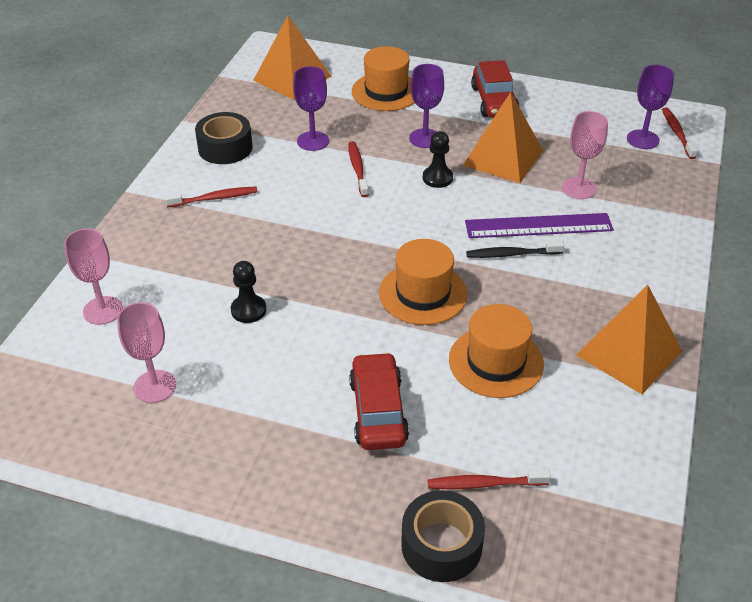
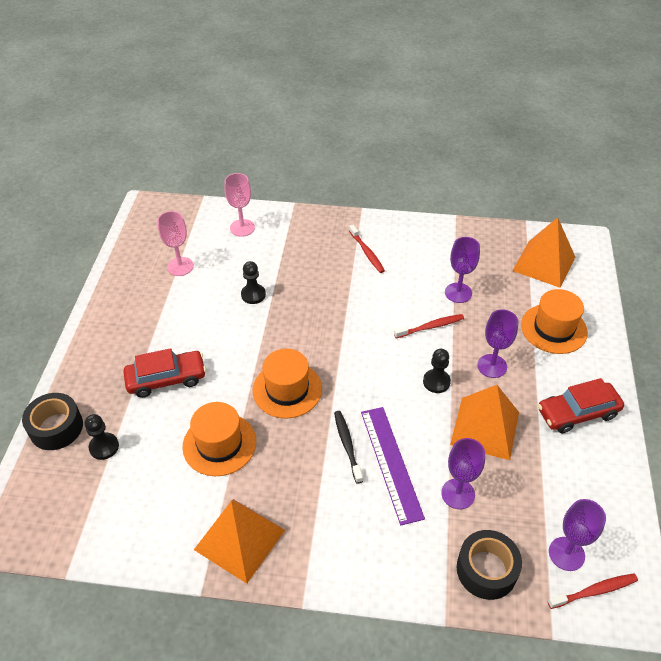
camera: 80 degrees right, 5 degrees up
black tape [195,112,253,164] -> black tape moved to [457,530,522,600]
red toothbrush [428,470,551,489] -> black pawn [84,414,119,460]
pink goblet [562,111,608,199] -> purple goblet [441,438,485,509]

